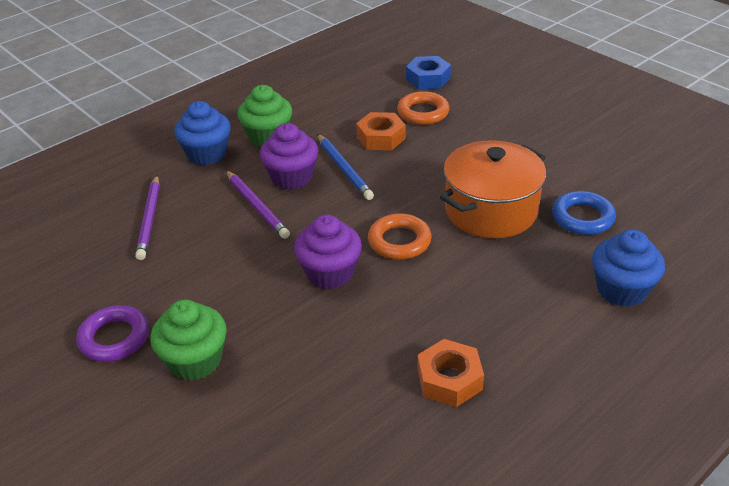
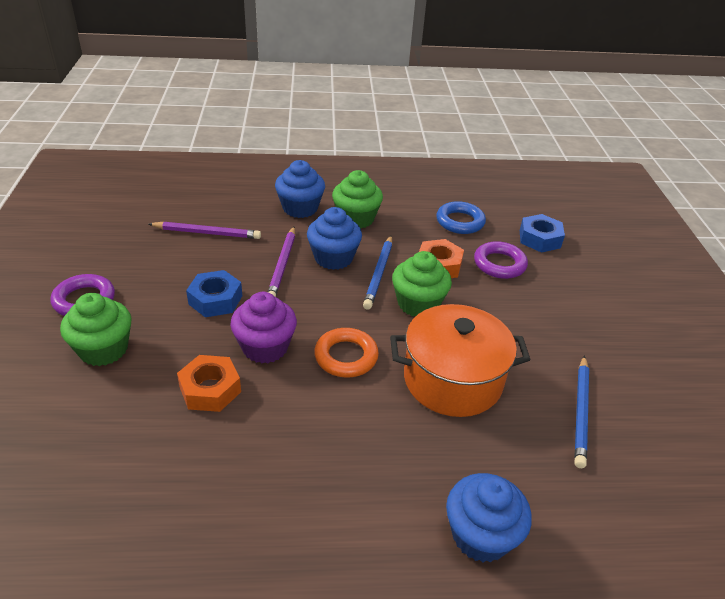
camera: 35 degrees right, 0 degrees up
purple pencil [135,175,160,260] -> purple pencil turned 120 degrees counterclockwise [149,222,261,239]
purple cupcake [260,123,318,190] -> blue cupcake [307,207,362,270]
orange ring [397,91,449,125] -> purple ring [474,241,528,279]
orange nut [417,339,484,407] -> orange nut moved to [177,355,241,412]
blue ring [552,191,616,235] -> blue ring moved to [437,201,486,234]
none -> blue nut [186,270,242,317]
none -> green cupcake [392,251,452,317]
none -> blue pencil [575,356,589,468]

